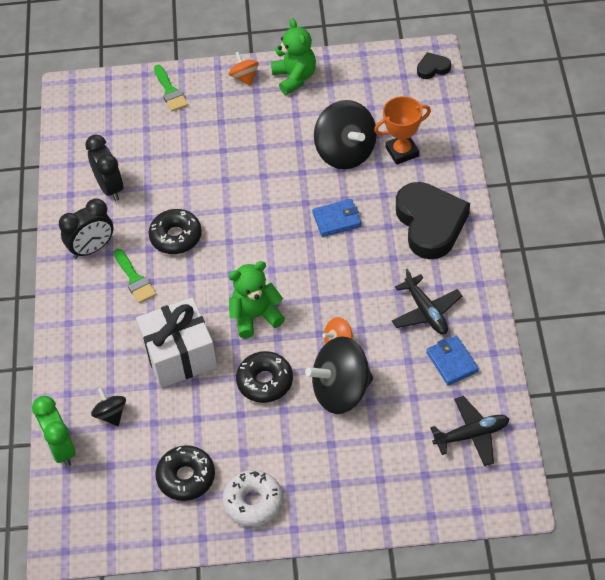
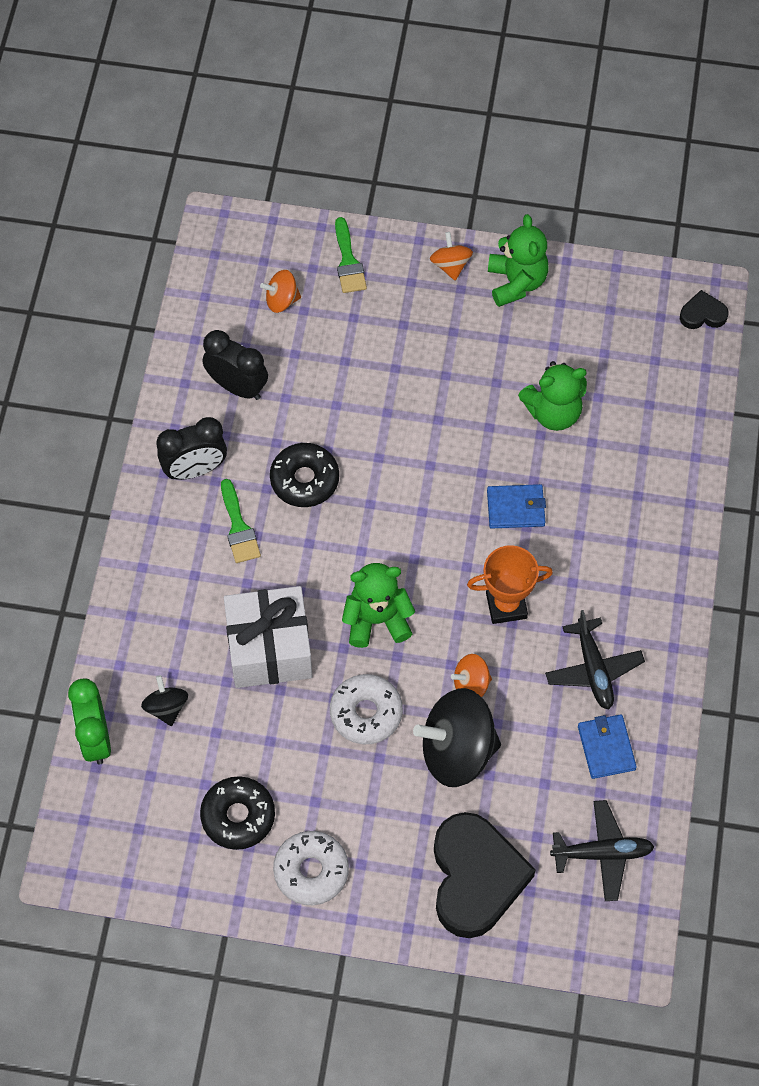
camera: 10 degrees right, 10 degrees up
black clock [85,135,123,201] -> black clock turned 45 degrees counterclockwise [203,330,268,400]
black donut [236,351,293,403] -> white donut [330,674,403,744]
black spinning top [314,100,377,169] -> green teddy bear [518,361,587,431]
orange trophy [374,96,431,165] -> orange trophy moved to [467,545,553,624]
black heart [396,182,470,259] -> black heart moved to [434,812,536,938]
none -> orange spinning top [260,270,301,313]

